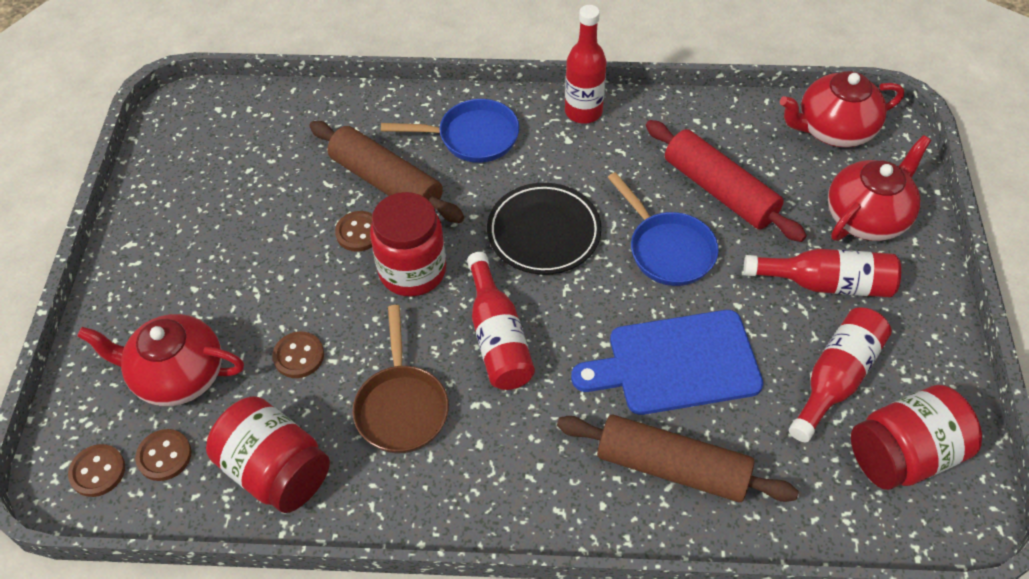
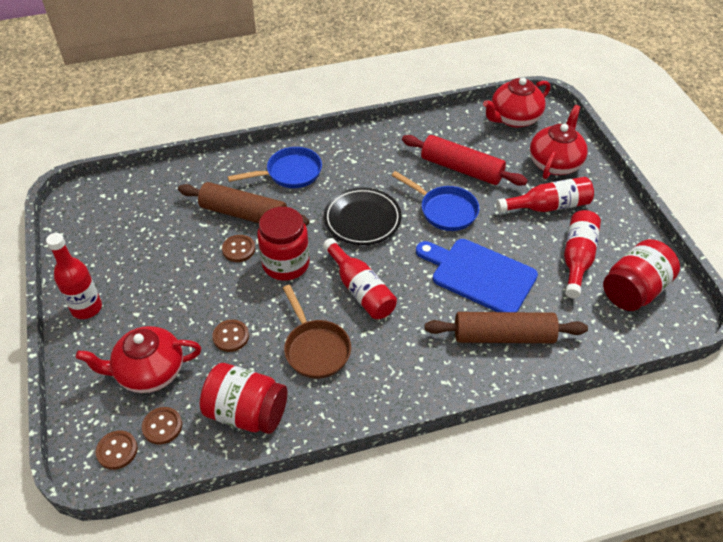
camera: 20 degrees left, 5 degrees down
red bottle [565,5,607,124] -> red bottle moved to [46,233,102,319]
blue cutting board [571,310,763,415] -> blue cutting board turned 60 degrees clockwise [416,239,538,312]

